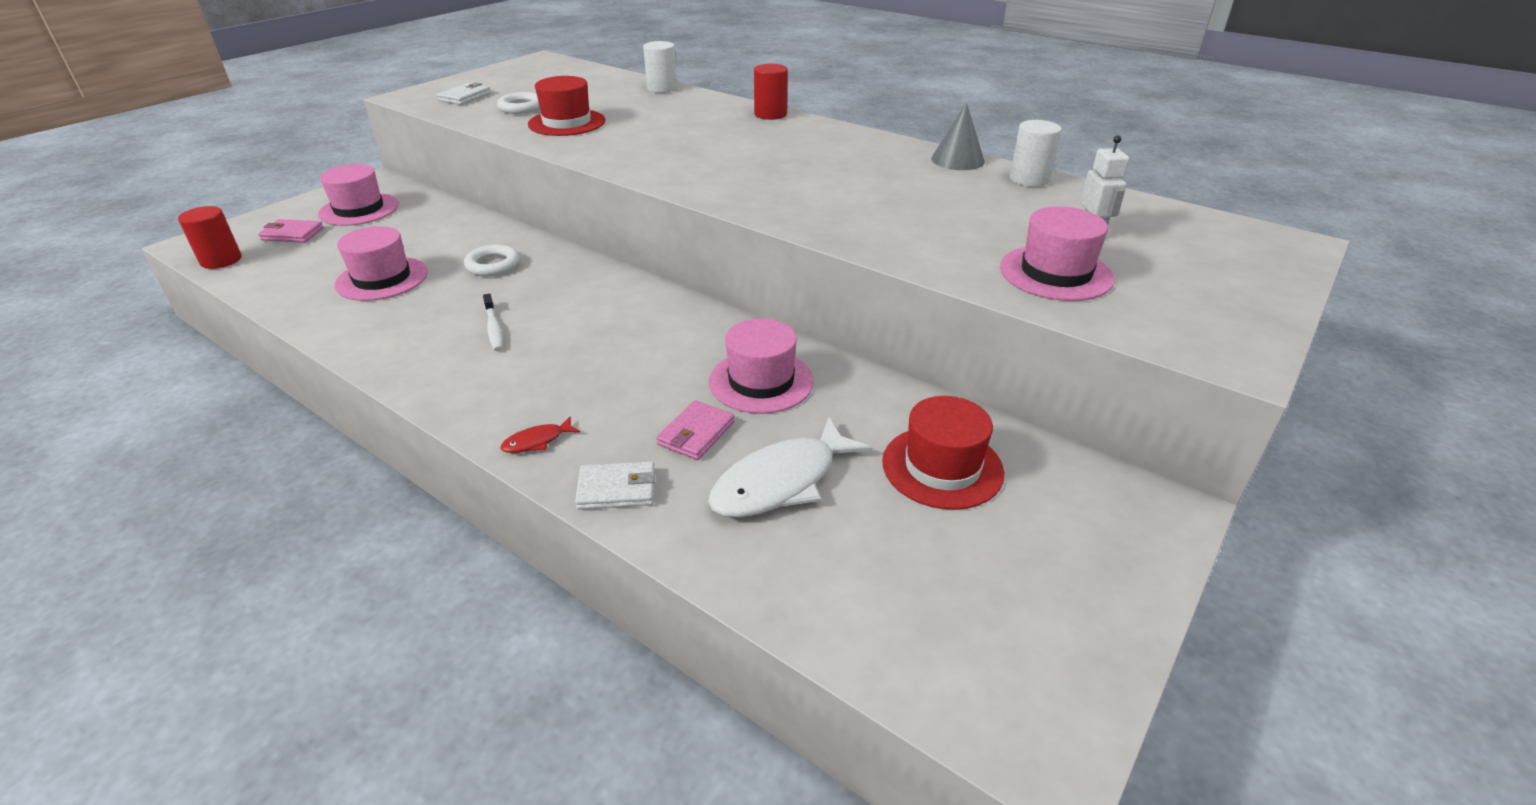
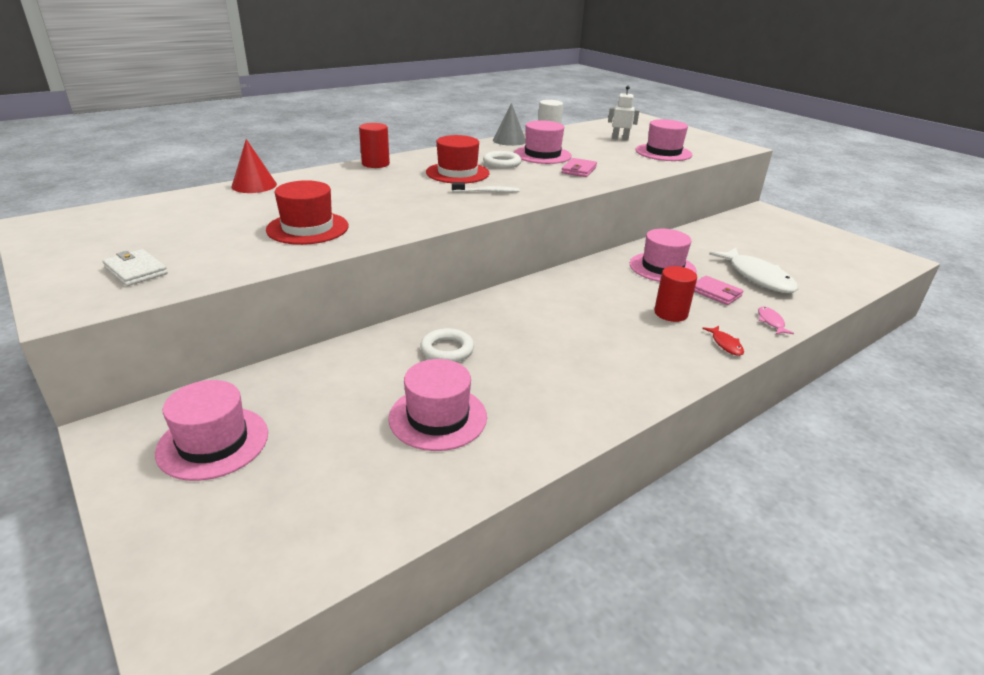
camera: 75 degrees left, 5 degrees down
red cylinder [178,206,242,269] -> red cylinder moved to [654,266,697,322]
pink wallet [258,219,324,243] -> pink wallet moved to [561,158,597,177]
white toothbrush [483,294,503,351] -> white toothbrush moved to [452,182,520,193]
white ring [497,92,540,114] -> white ring moved to [483,151,521,169]
white wallet [575,461,655,510] -> pink fish [758,307,794,334]
white cylinder [643,41,677,93] -> red cone [232,139,277,193]
red hat [882,396,1004,510] -> red hat moved to [426,135,489,183]
none -> pink hat [514,120,572,164]

